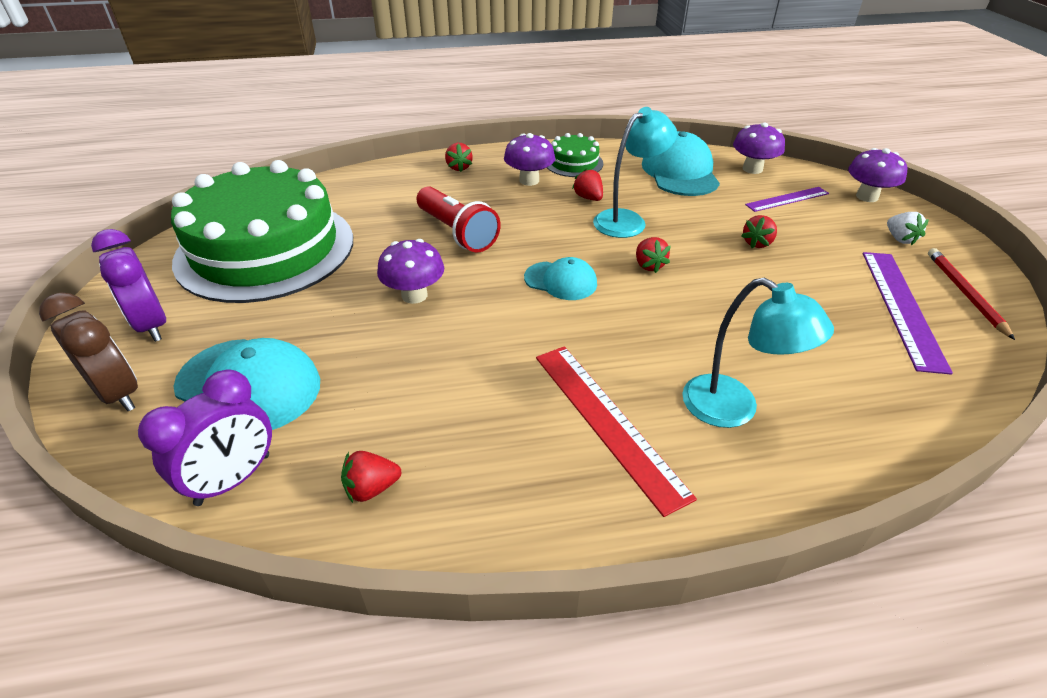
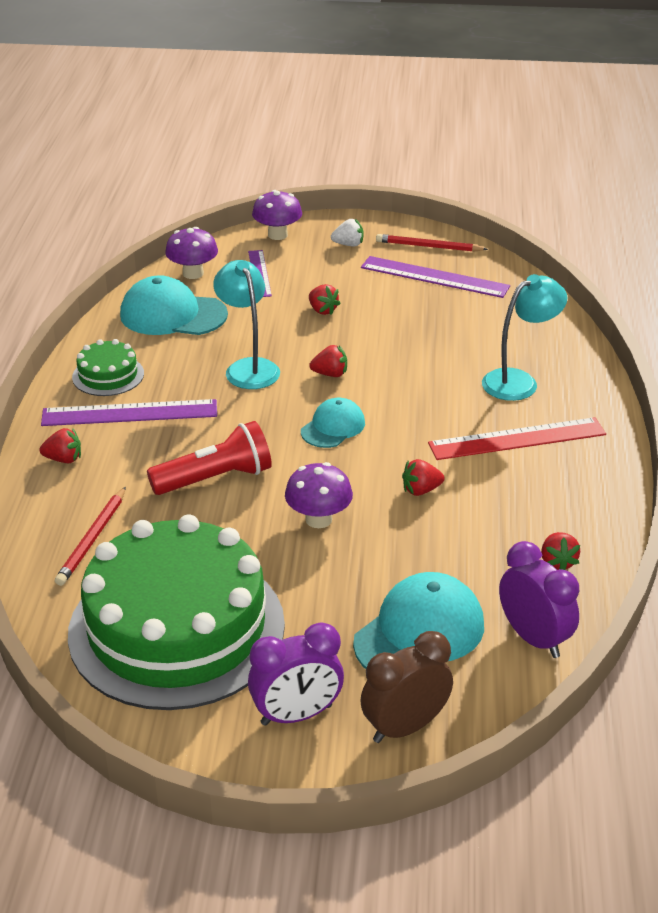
camera: 75 degrees left, 5 degrees down
purple mushroom [504,133,555,186] -> purple ruler [41,399,217,426]
red strawberry [572,168,603,201] -> red strawberry moved to [402,459,445,496]
none -> red pencil [55,487,126,586]

